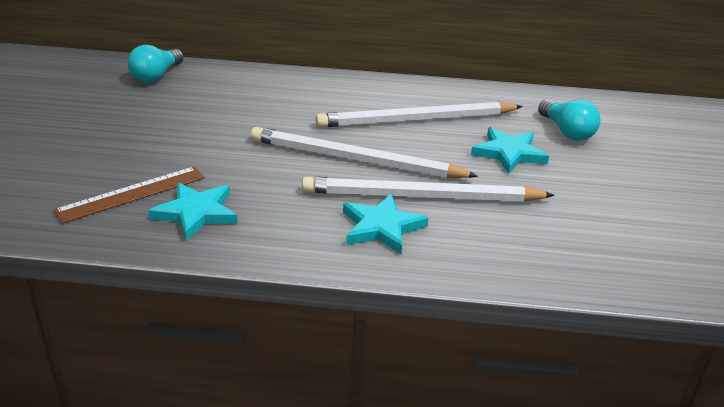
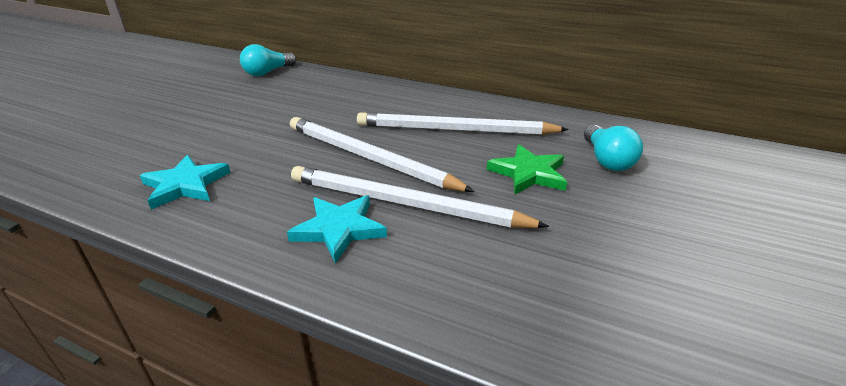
camera: 20 degrees right, 0 degrees up
brown ruler [54,167,205,224] -> none
turquoise star [471,127,549,174] -> green star [487,144,567,194]

